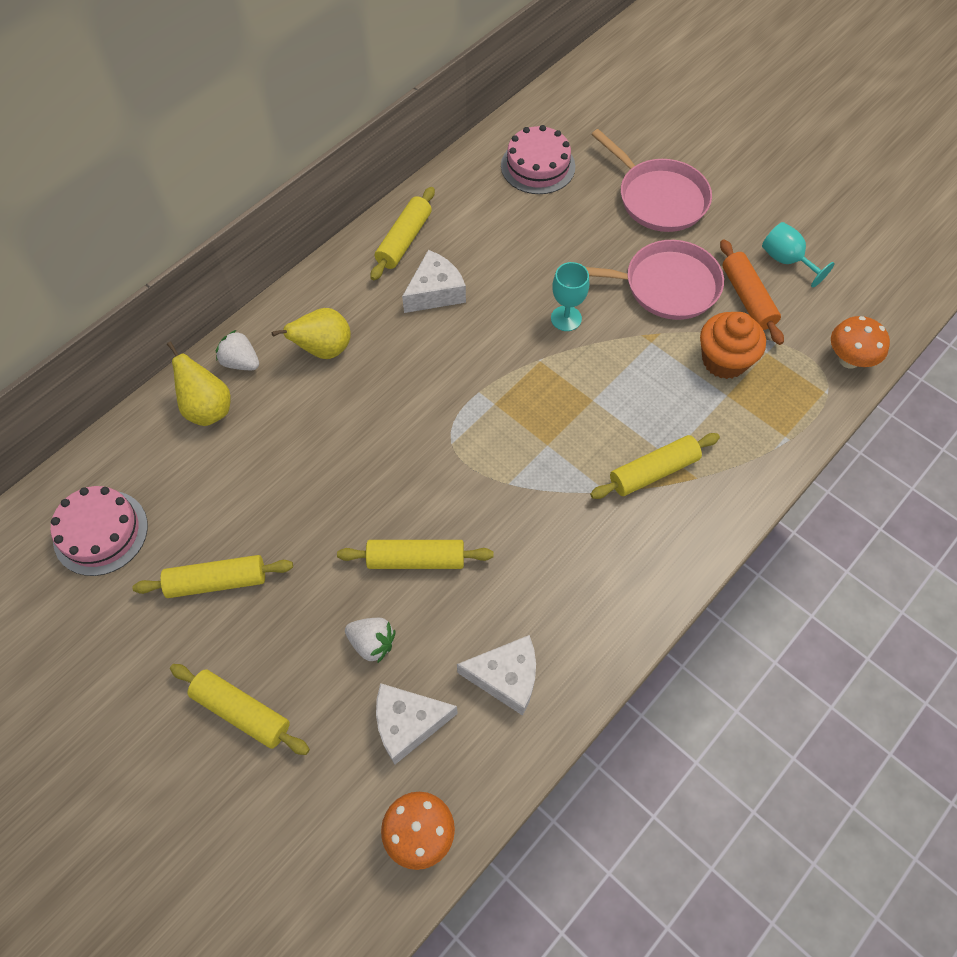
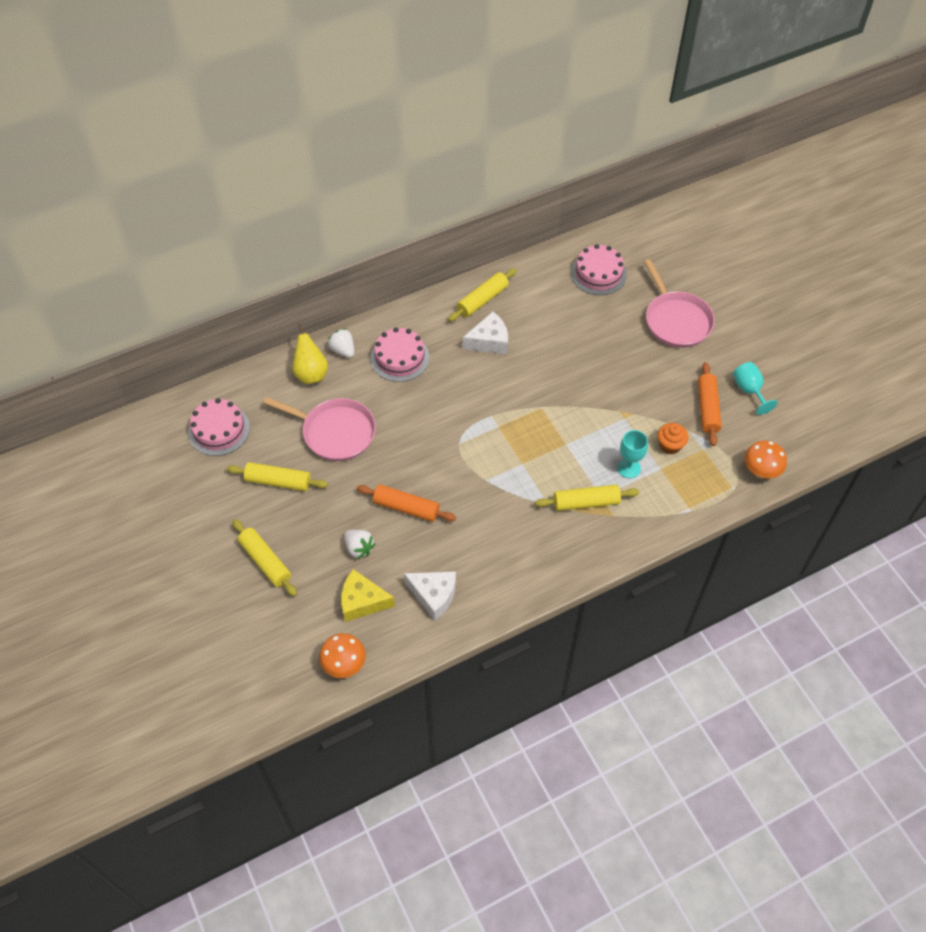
camera: 20 degrees right, 5 degrees down
yellow pear [271,308,351,359] -> pink cake [371,327,429,382]
yellow rolling pin [337,540,494,569] -> orange rolling pin [357,485,456,522]
white cheese [376,683,458,765] -> yellow cheese [341,569,395,622]
turquoise goblet [551,262,589,331] -> turquoise goblet moved to [617,430,648,478]
pink pan [585,240,724,320] -> pink pan moved to [263,397,376,461]
orange cupcake [700,312,766,379] -> orange cupcake [658,423,688,454], size x0.66

